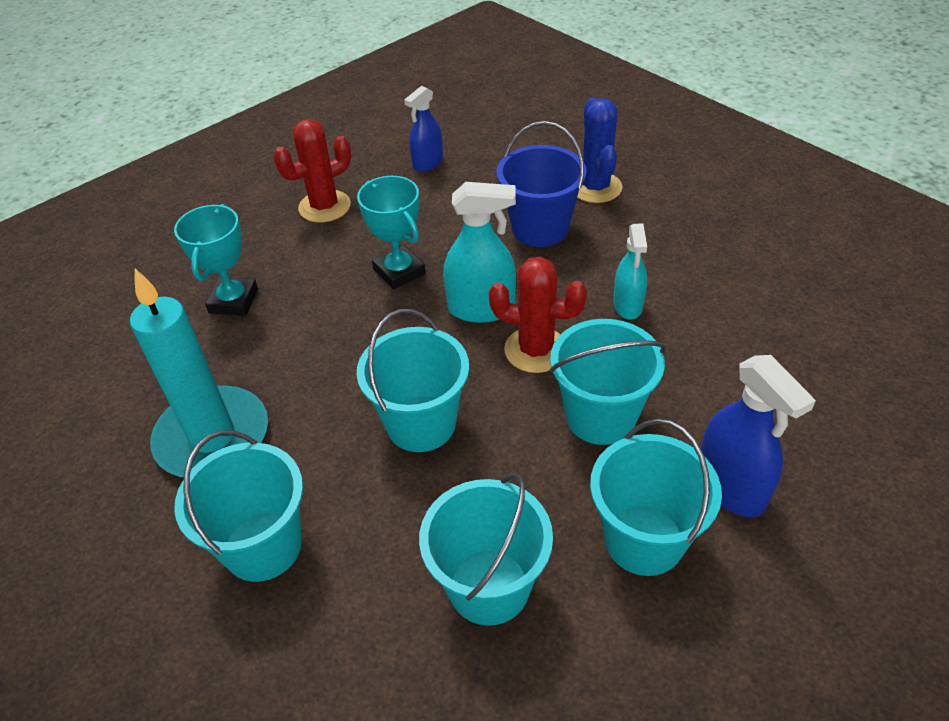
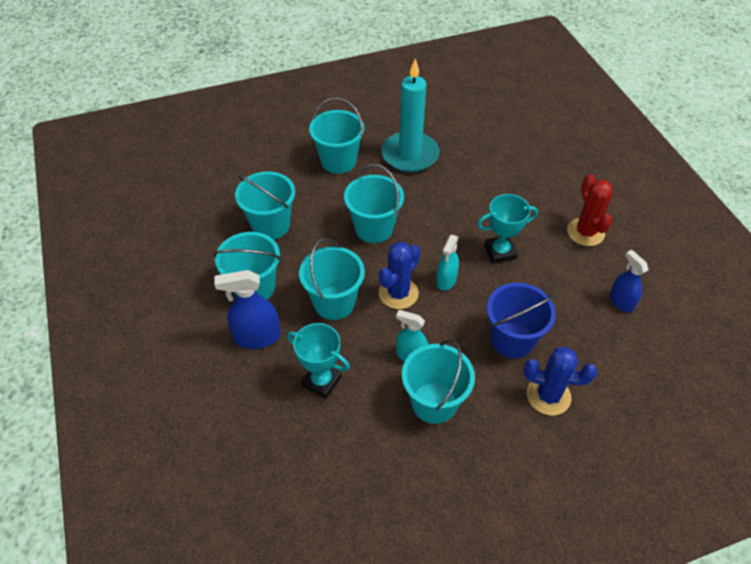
camera: 110 degrees right, 5 degrees up
turquoise trophy [174,204,258,316] -> turquoise trophy moved to [287,323,350,399]
turquoise spray bottle [443,182,516,323] -> turquoise spray bottle [436,235,459,291], size x0.66
red cactus [489,257,587,373] -> blue cactus [379,242,420,309]
none -> turquoise bucket [402,339,475,424]

